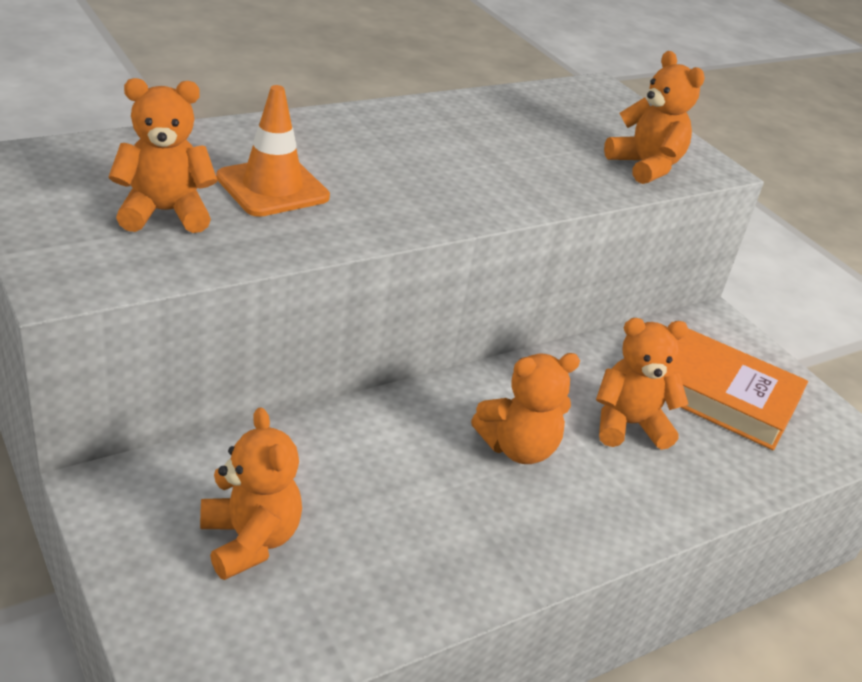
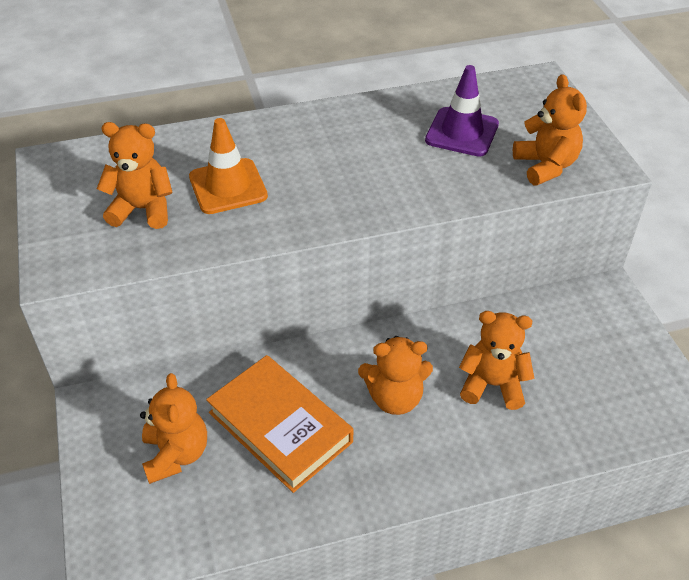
camera: 20 degrees right, 10 degrees up
orange book [666,322,808,450] -> orange book moved to [206,355,353,493]
none -> purple traffic cone [425,65,499,157]

